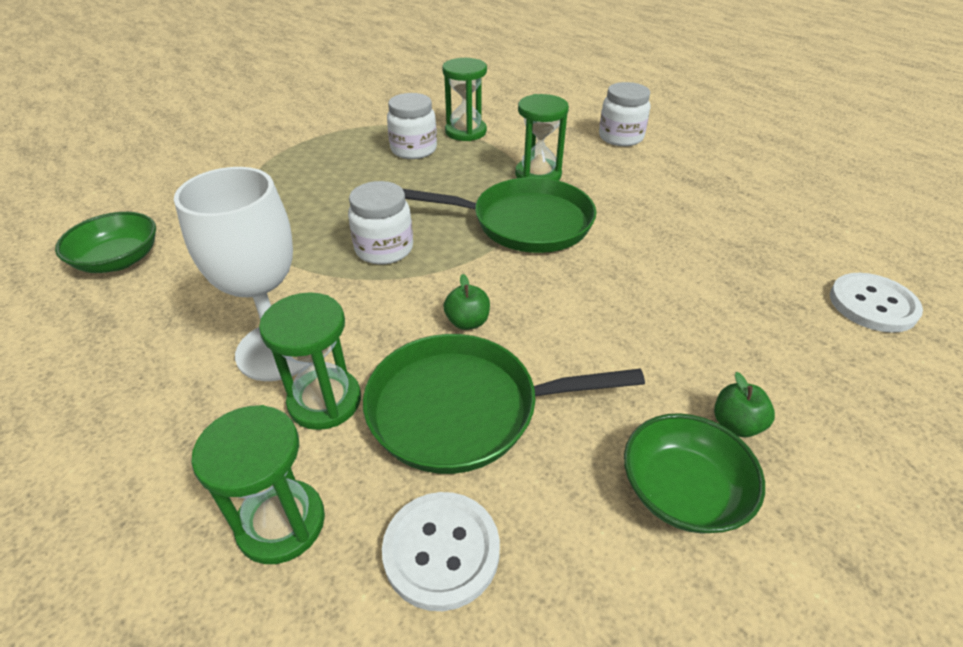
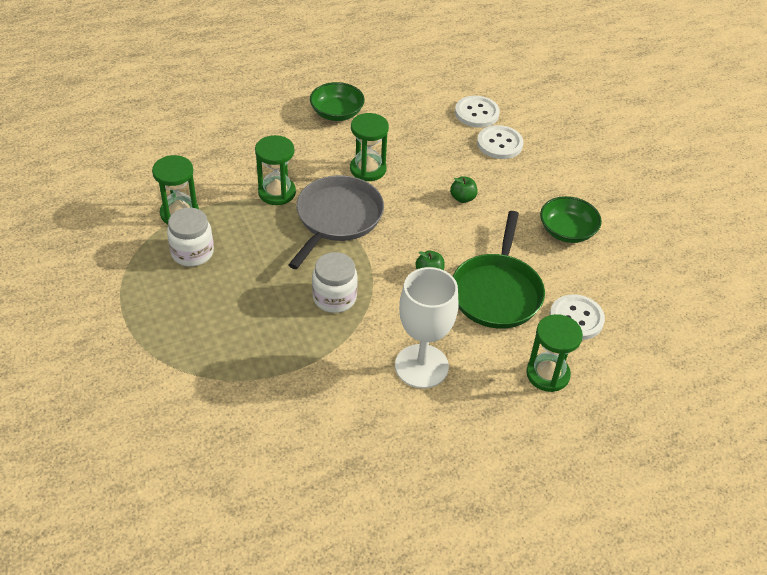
camera: 75 degrees left, 5 degrees up
green bowl [55,212,156,273] -> green bowl moved to [310,82,365,121]
green hourglass [259,292,361,430] -> green hourglass moved to [350,113,389,181]
green pan [403,177,596,253] -> grey pan [288,175,384,269]
white jar [599,82,650,146] -> none
green apple [714,372,775,437] -> green apple moved to [450,176,478,203]
none -> white button [477,125,523,159]

